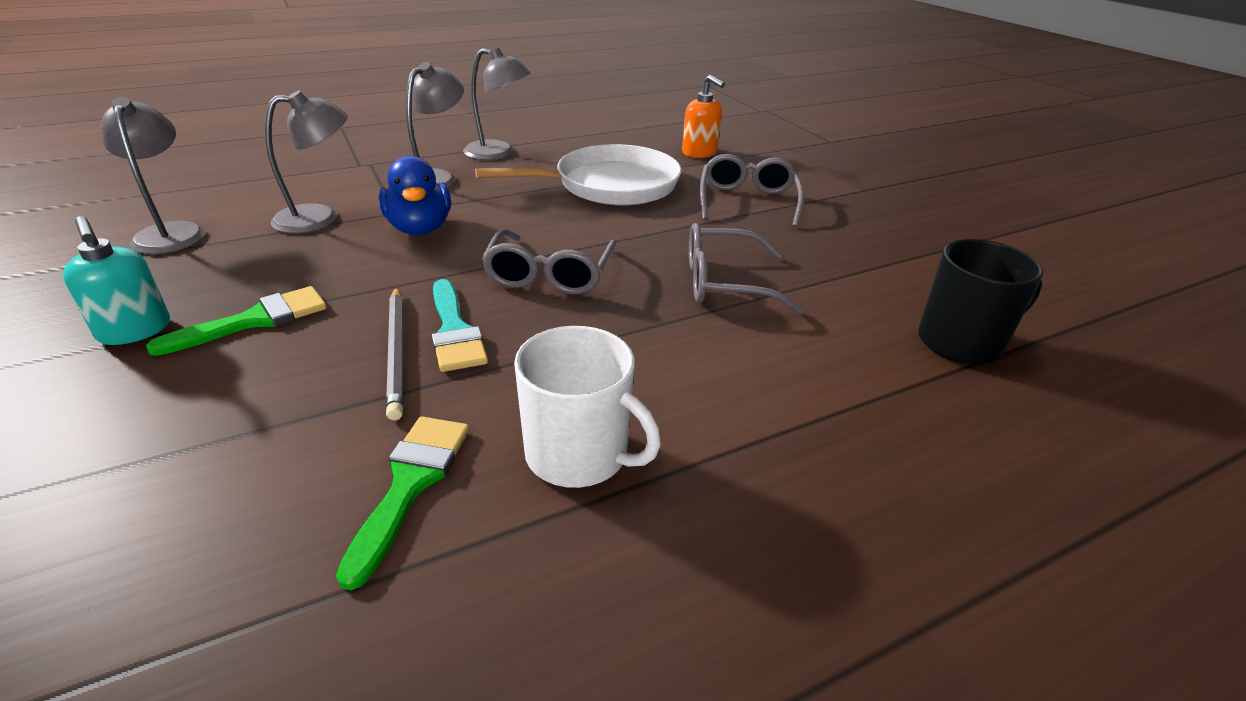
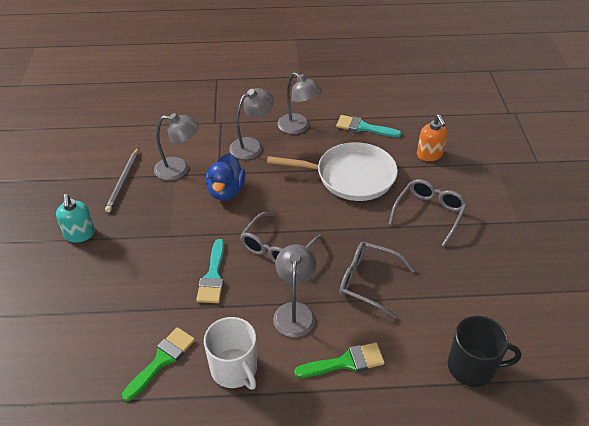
camera: 25 degrees right, 10 degrees up
grey lamp [101,97,205,254] -> grey lamp moved to [273,244,316,337]
green brush [146,286,327,356] -> green brush moved to [294,342,385,378]
grey pencil [386,287,403,420] -> grey pencil moved to [105,147,139,212]
none -> turquoise brush [336,115,402,137]

